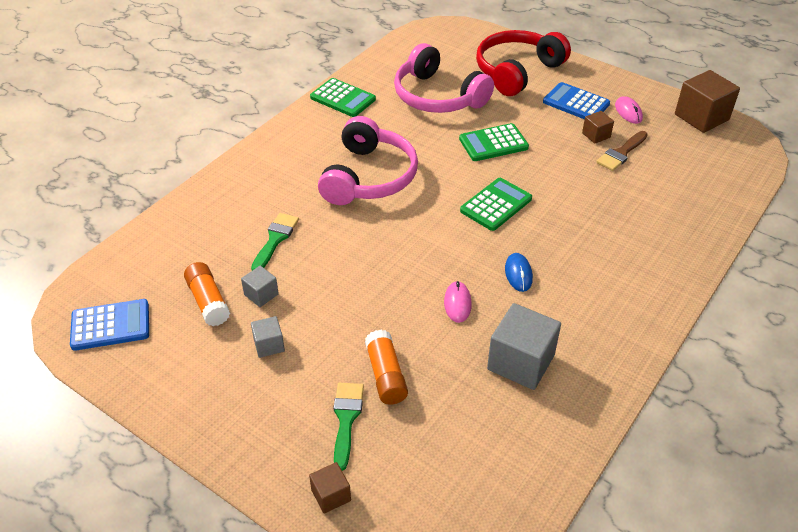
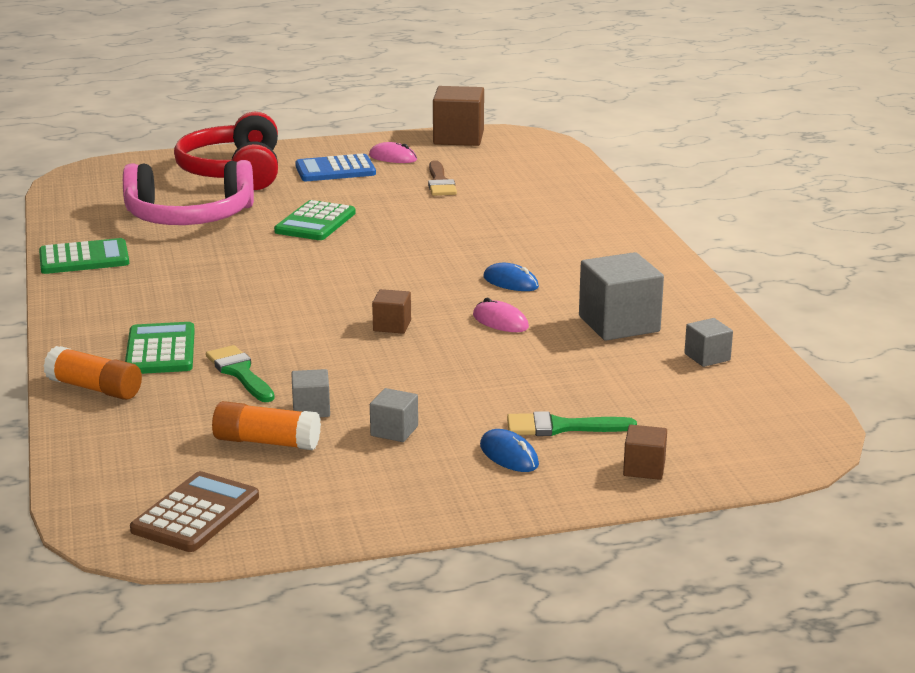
camera: 50 degrees left, 20 degrees down
blue calculator [70,299,149,351] -> brown calculator [130,471,259,552]
pink headphones [318,116,418,205] -> none
green brush [334,383,364,471] -> green brush turned 45 degrees counterclockwise [507,411,637,436]
orange glue stick [365,330,408,405] -> orange glue stick moved to [43,346,142,400]
green calculator [460,178,532,231] -> green calculator moved to [125,322,195,374]
brown cube [582,111,614,144] -> brown cube moved to [372,289,411,334]
none -> blue mouse [480,429,539,472]
none -> grey cube [684,318,733,367]

